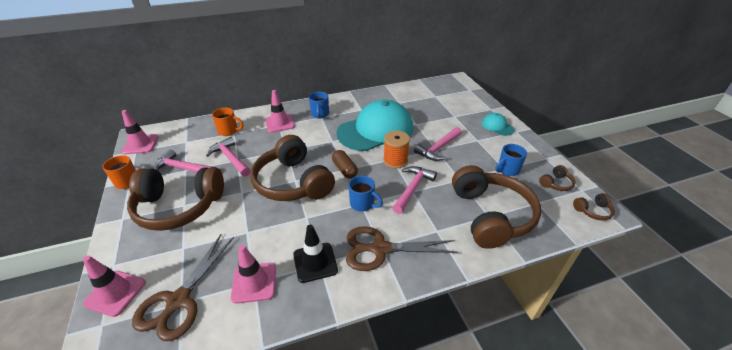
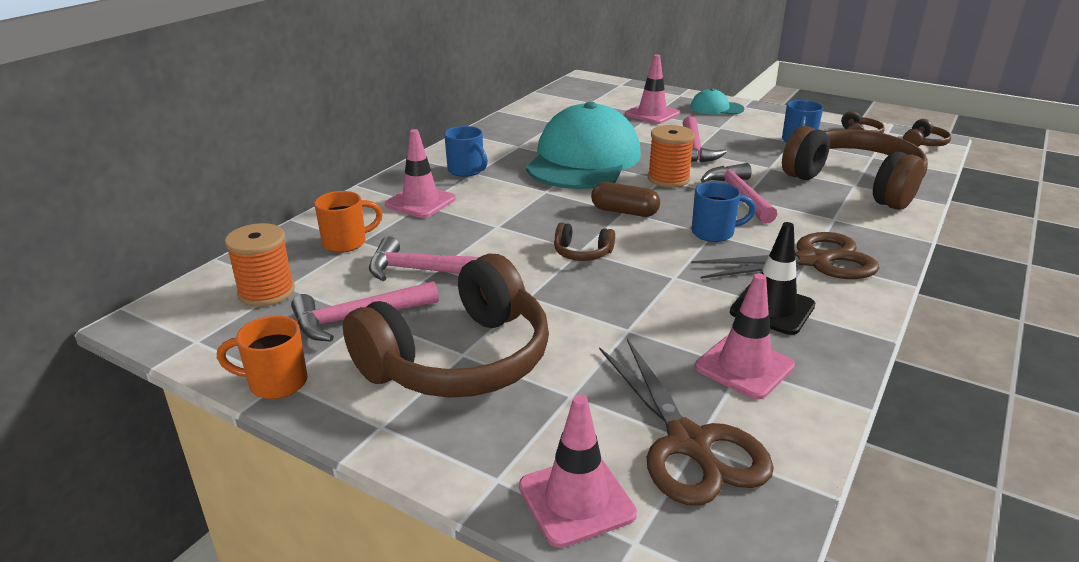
camera: 40 degrees left, 10 degrees down
pink traffic cone [122,110,159,154] -> pink traffic cone moved to [625,54,680,124]
brown headphones [250,135,335,201] -> brown headphones [554,222,615,261], size x0.40
brown scissors [346,226,458,271] -> brown scissors turned 150 degrees counterclockwise [691,232,879,279]
none -> orange spool [225,223,295,307]

